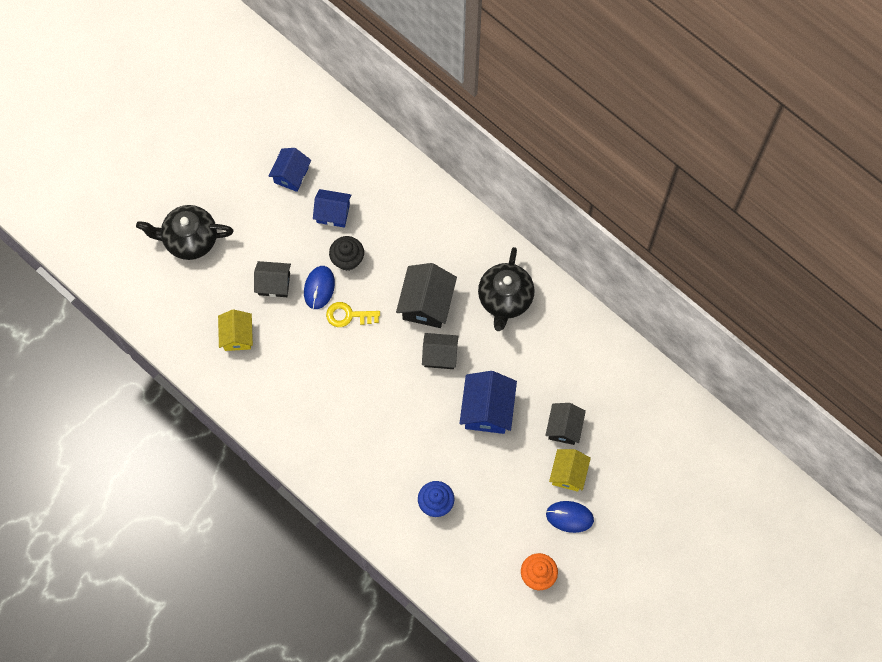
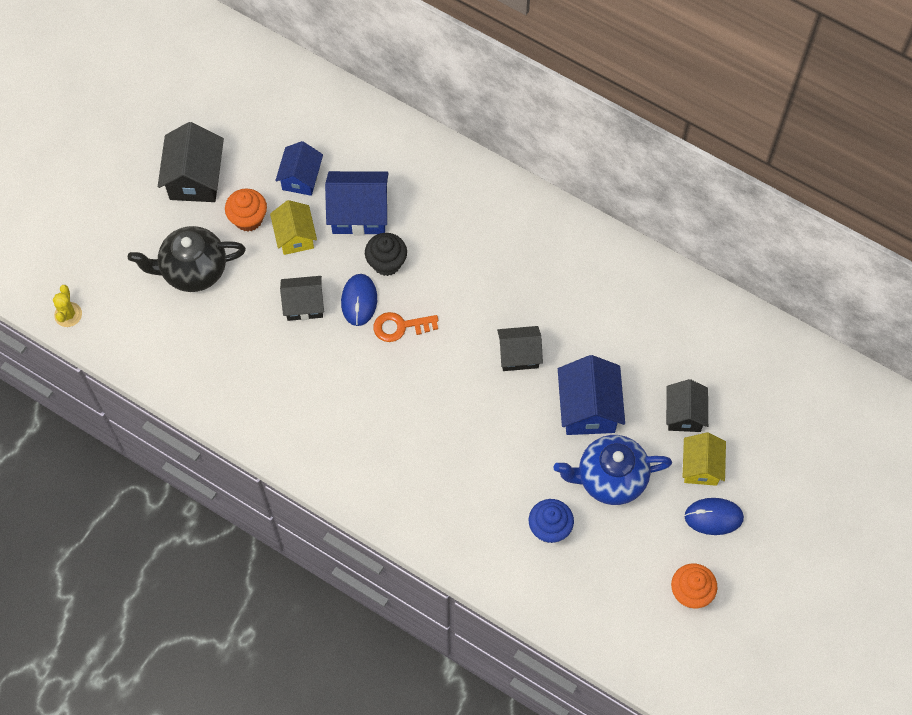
camera: 10 degrees left, 5 degrees down
yellow house [218,309,253,351] -> yellow house moved to [270,200,317,255]
blue house [313,189,352,228] -> blue house [325,171,389,235], size x1.51
yellow key [326,302,380,327] -> orange key [373,312,438,342]
black house [396,263,457,328] -> black house moved to [158,122,224,202]
black teapot [478,247,535,331] -> none
none -> yellow cactus [53,285,82,327]
none -> orange cupcake [225,188,267,232]
none -> blue teapot [554,435,672,505]

